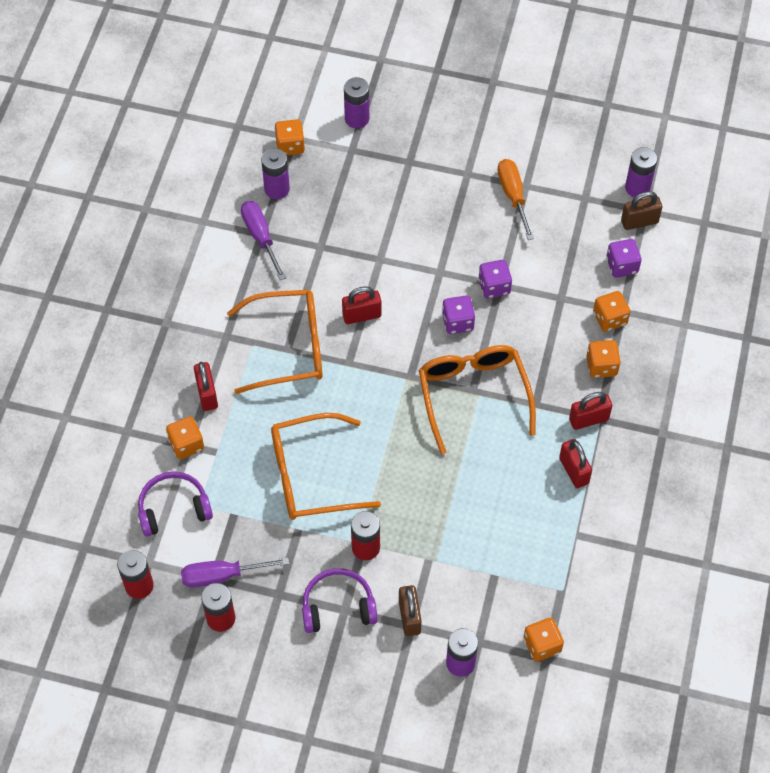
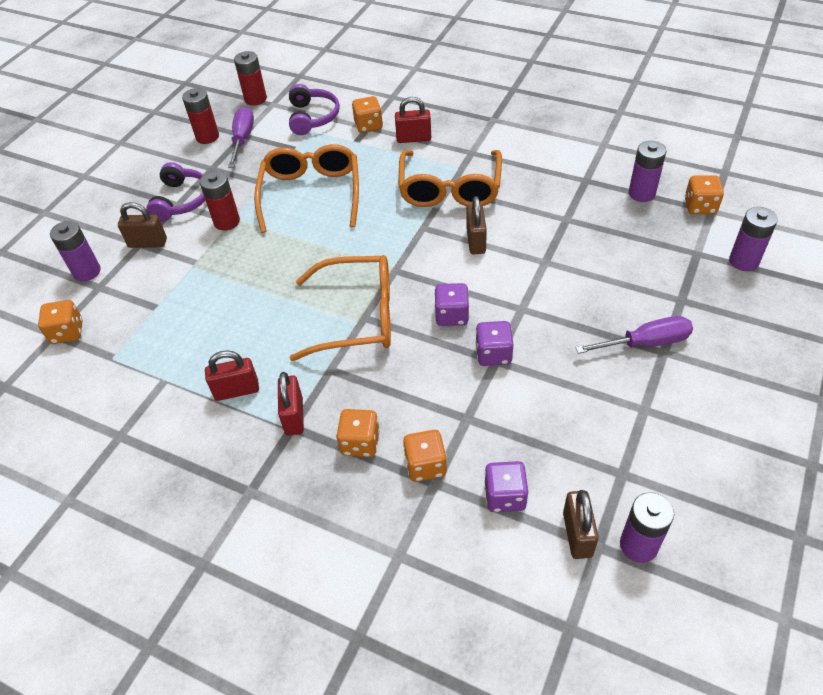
camera: 105 degrees right, 10 degrees down
purple screwdriver [241,201,286,280] -> purple screwdriver moved to [576,316,693,354]
red padlock [342,286,381,324] -> brown padlock [466,196,487,254]
orange screwdriver [497,159,534,240] -> none

